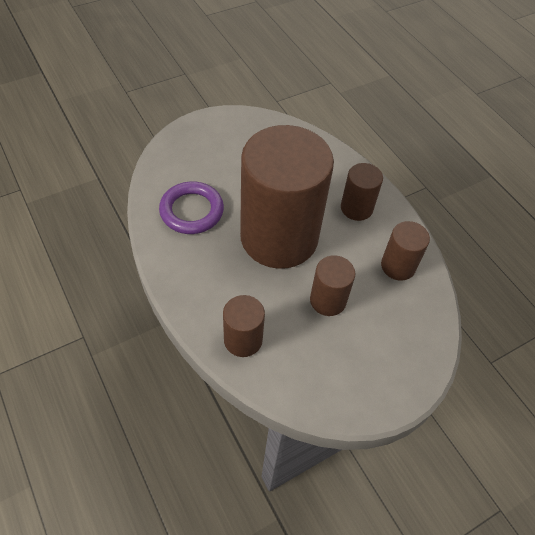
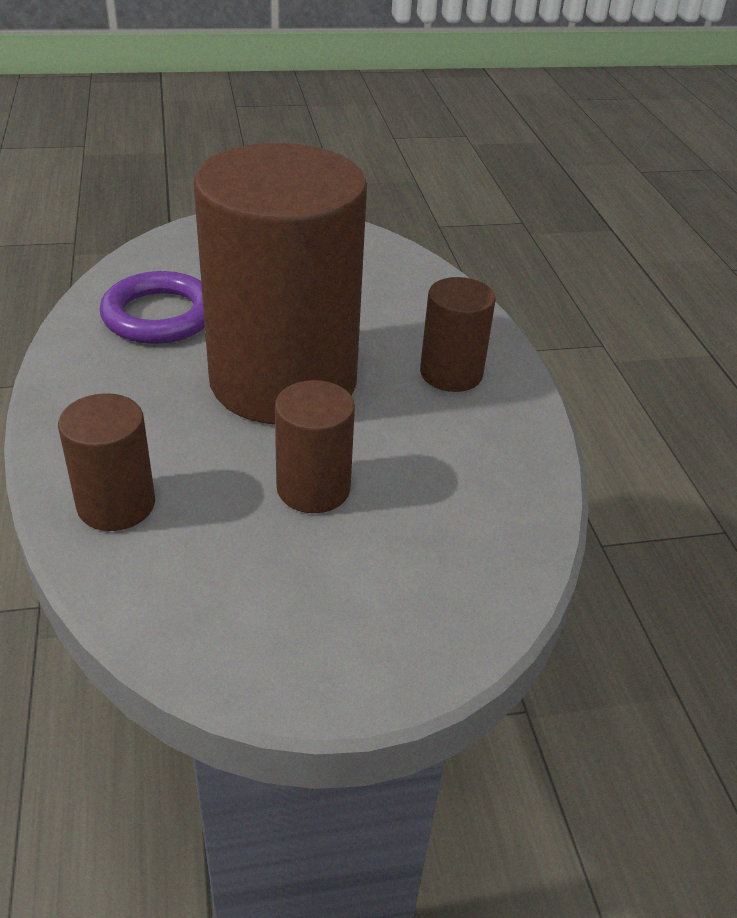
camera: 20 degrees right, 15 degrees down
brown cylinder [381,221,430,281] -> none

